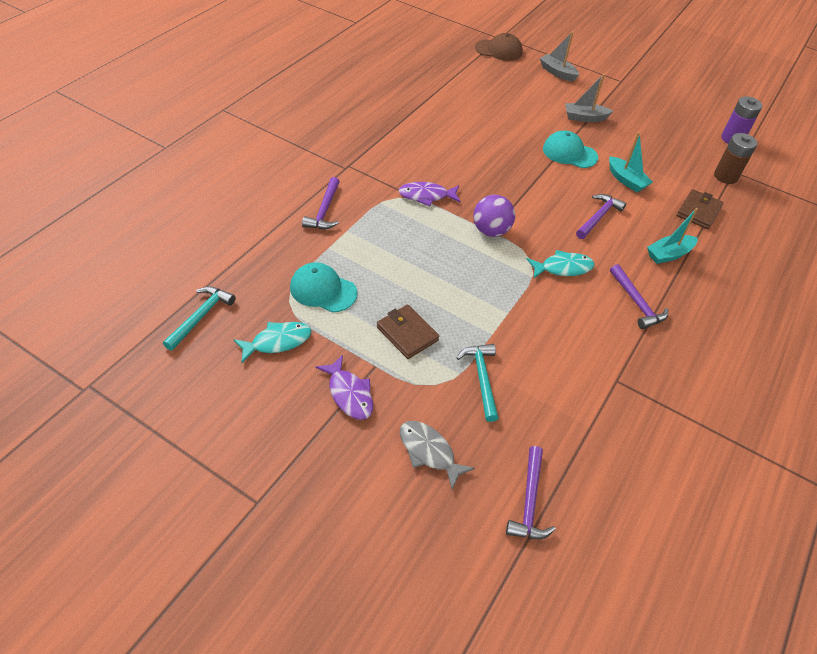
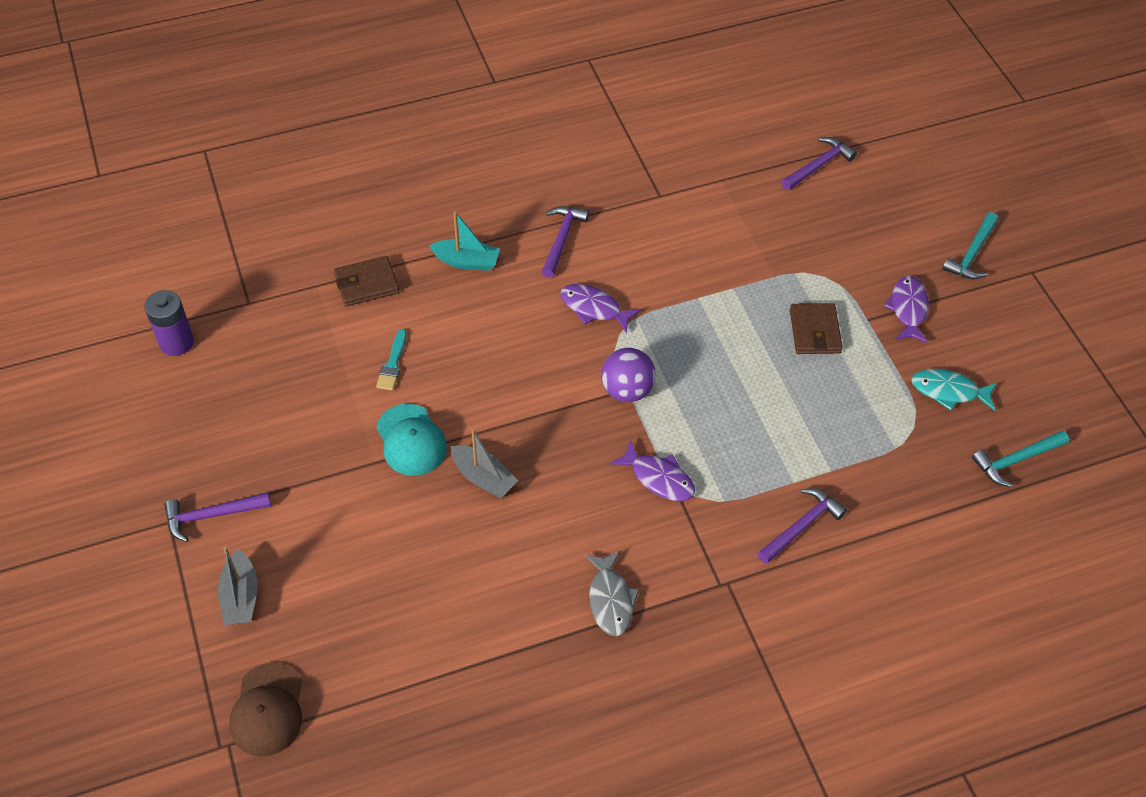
camera: 140 degrees left, 5 degrees up
turquoise cap [290,262,357,313] -> none
grey fish [400,421,475,489] -> grey fish moved to [584,550,639,636]
turquoise hammer [456,344,498,422] -> turquoise hammer moved to [942,212,999,280]
brown cap [475,33,523,61] -> brown cap turned 135 degrees counterclockwise [229,663,302,757]
turquoise fish [526,250,595,279] -> purple fish [560,284,641,333]
grey boat [565,74,613,122] -> grey boat moved to [451,429,518,498]
purple hammer [576,194,626,239] -> purple hammer moved to [164,492,271,542]
turquoise boat [609,132,653,192] -> turquoise brush [376,329,407,391]
brown battery [714,133,757,184] -> none

